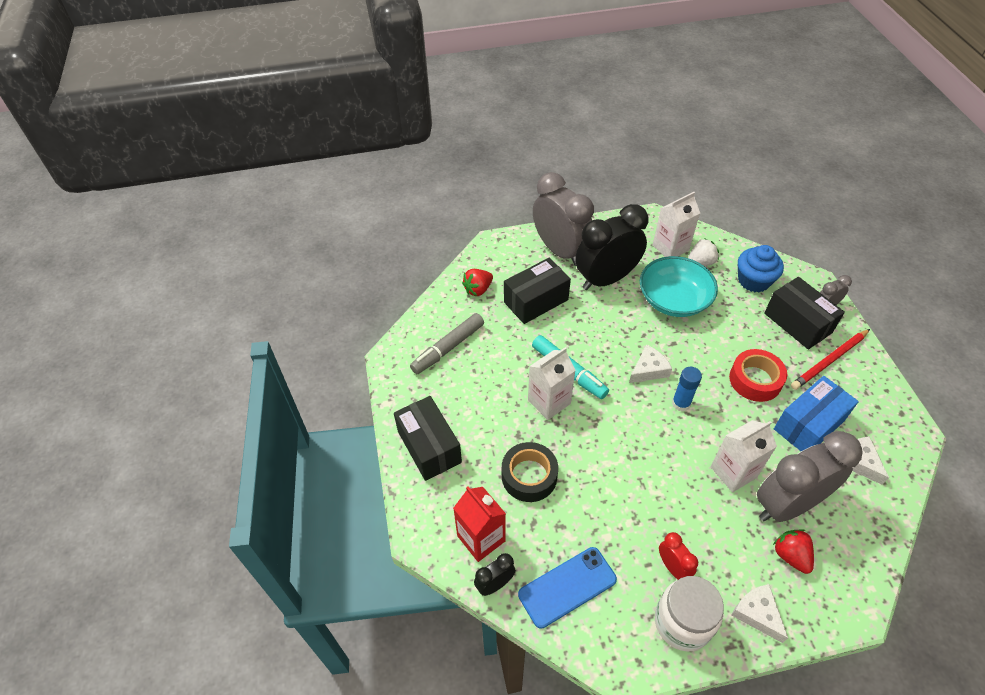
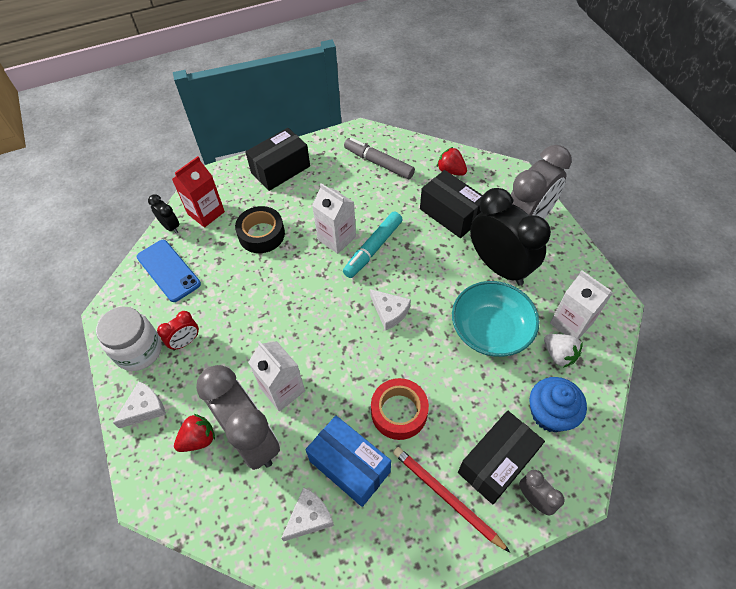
camera: 80 degrees right, 5 degrees up
blue glue stick [672,367,702,412] -> none

